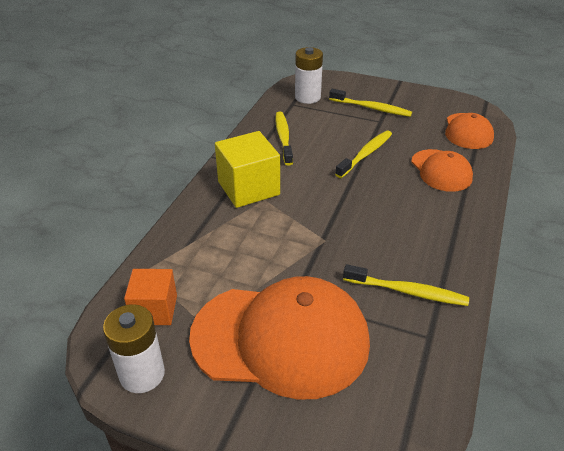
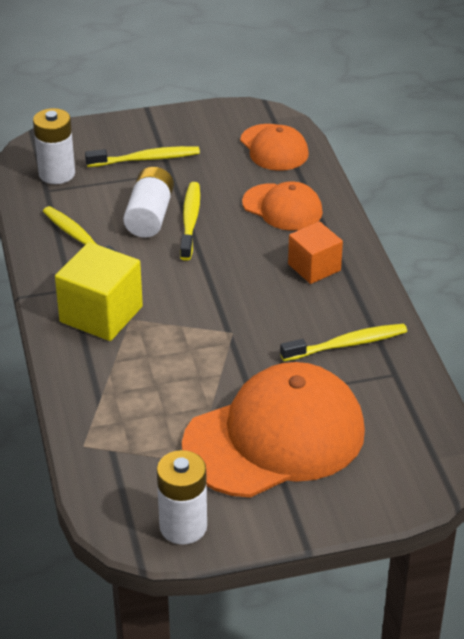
camera: 35 degrees left, 0 degrees up
orange cube [124,269,177,325] -> orange cube moved to [288,222,343,284]
none -> white battery [123,167,174,238]

